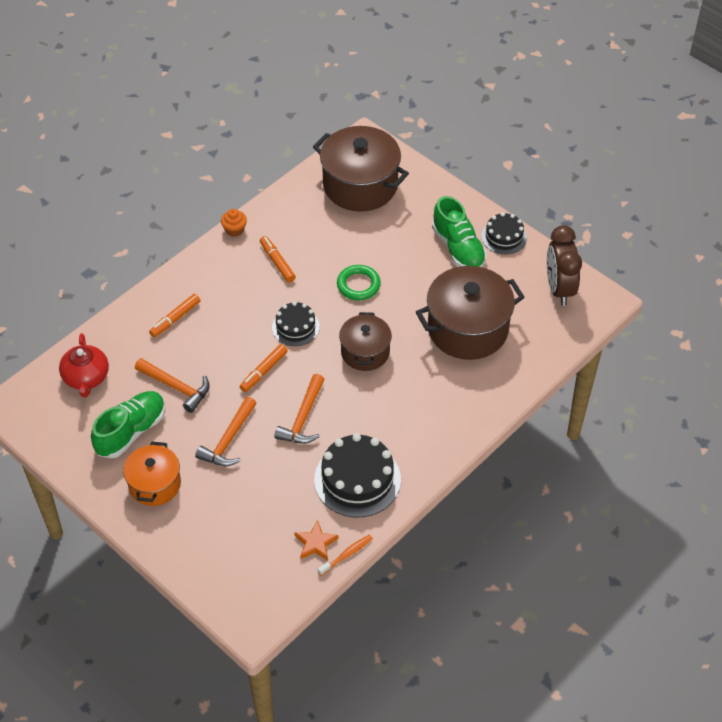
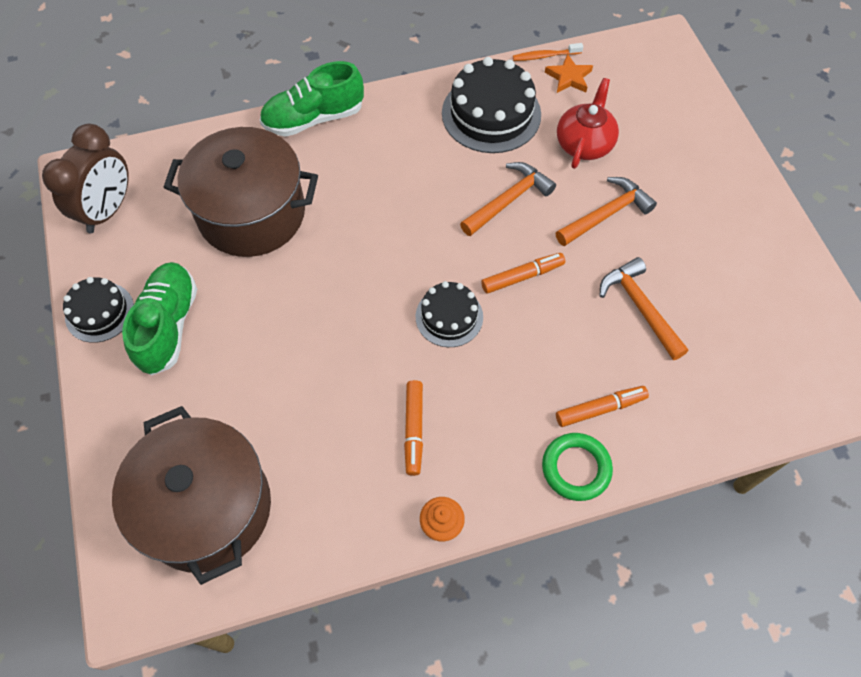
camera: 150 degrees left, 10 degrees up
red teapot [59,333,109,397] -> red teapot moved to [557,78,619,169]
green shoe [91,391,165,458] -> green shoe moved to [260,61,364,137]
orange pot [123,441,181,506] -> none
green ring [337,265,381,300] -> green ring moved to [542,433,613,501]
brown pot [339,312,392,371] -> none

